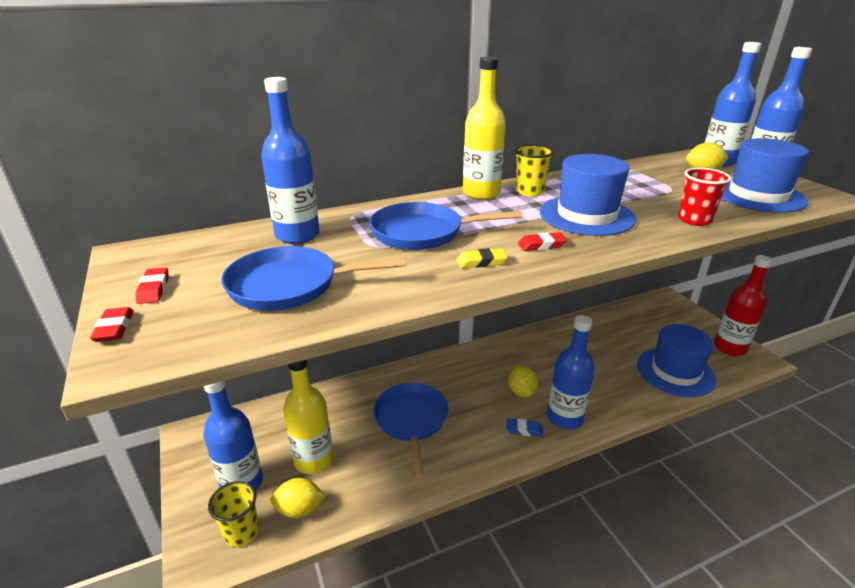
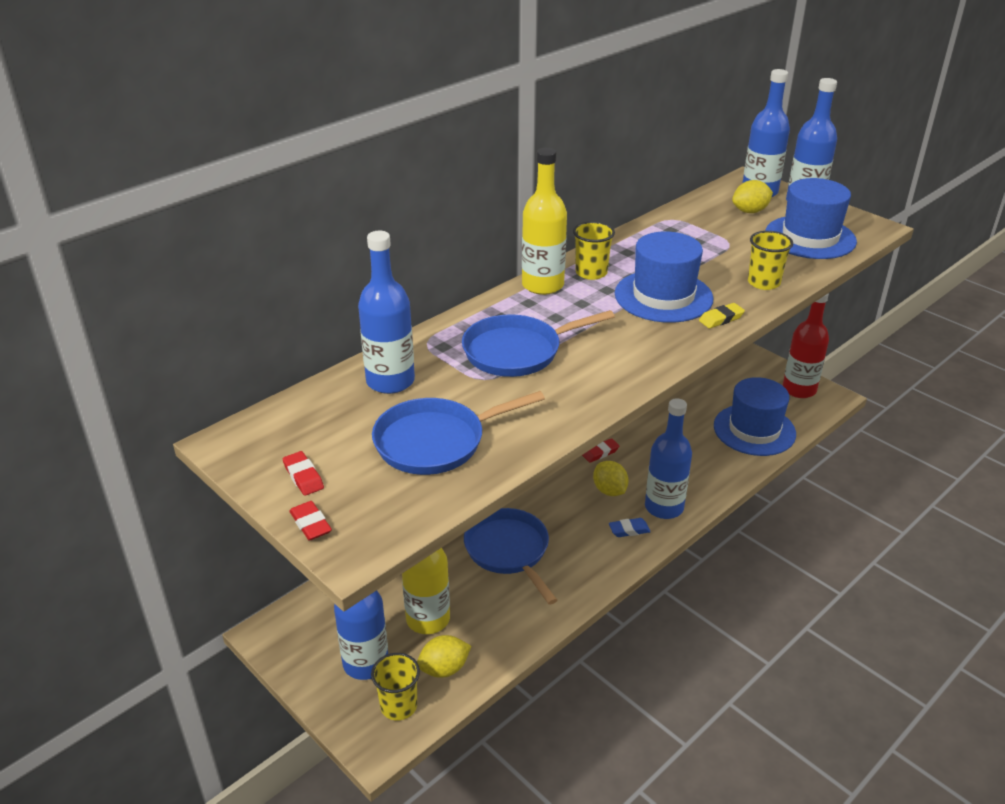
camera: 20 degrees left, 5 degrees up
yellow eraser [457,248,508,268] -> yellow eraser moved to [699,303,745,328]
red eraser [518,232,567,251] -> red eraser moved to [582,438,619,463]
red cup [678,168,731,226] -> yellow cup [748,231,793,290]

